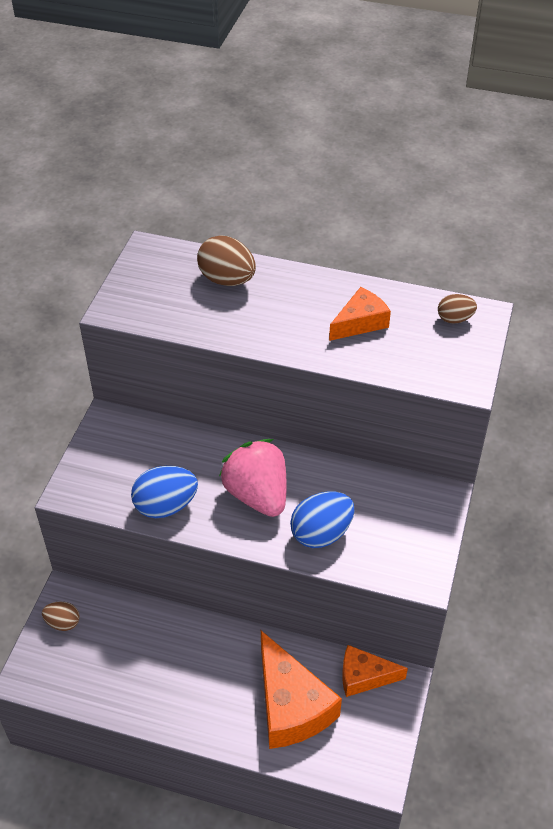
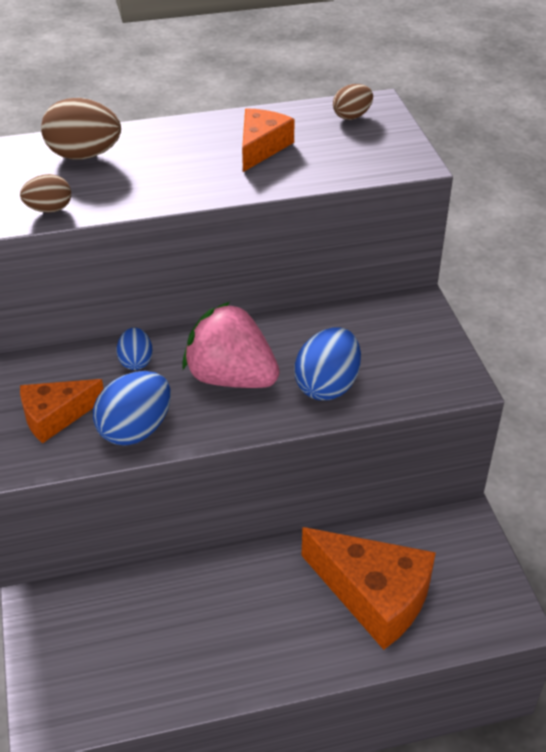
camera: 30 degrees left, 5 degrees down
brown egg [42,602,80,631] -> brown egg moved to [20,174,71,213]
orange cheese [342,645,408,697] -> orange cheese moved to [20,379,104,443]
none -> blue egg [117,328,153,370]

